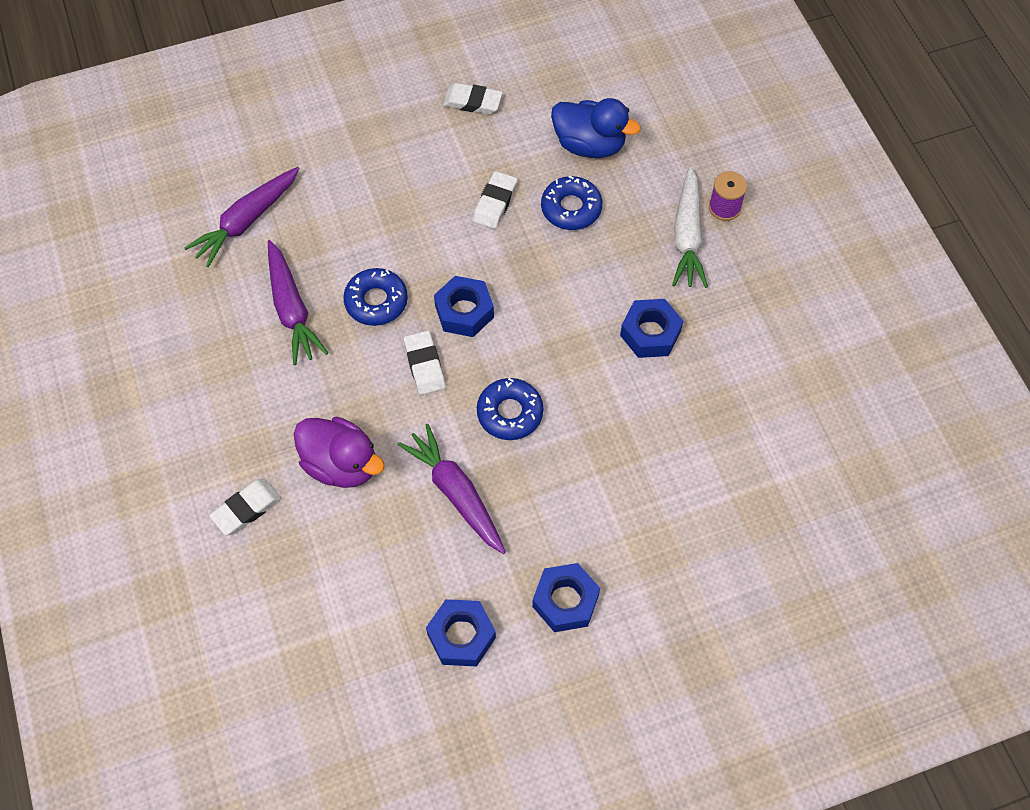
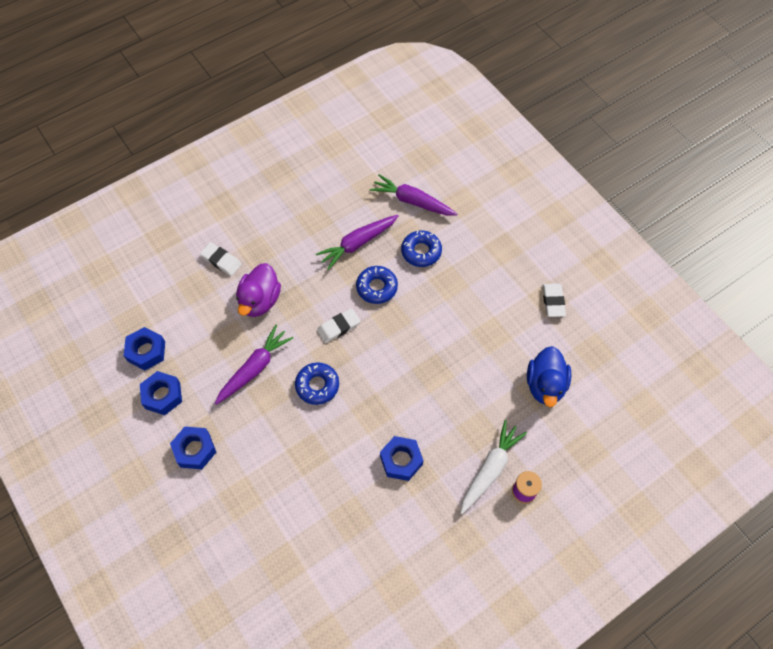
camera: 75 degrees right, 0 degrees up
blue nut [434,276,494,337] -> blue nut moved to [124,327,165,370]
white eraser [473,171,518,229] -> none
blue donut [541,175,602,230] -> blue donut moved to [401,230,442,267]
white carrot [672,166,708,288] -> white carrot turned 135 degrees clockwise [460,420,527,514]

